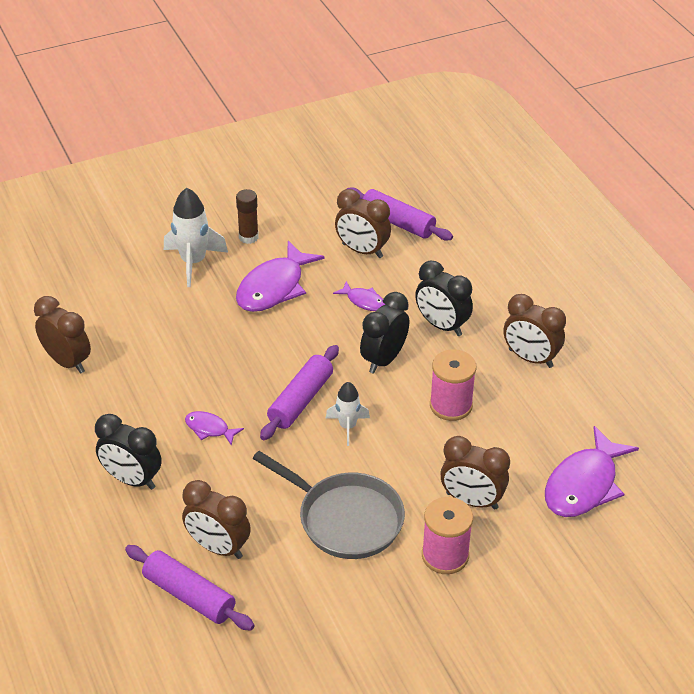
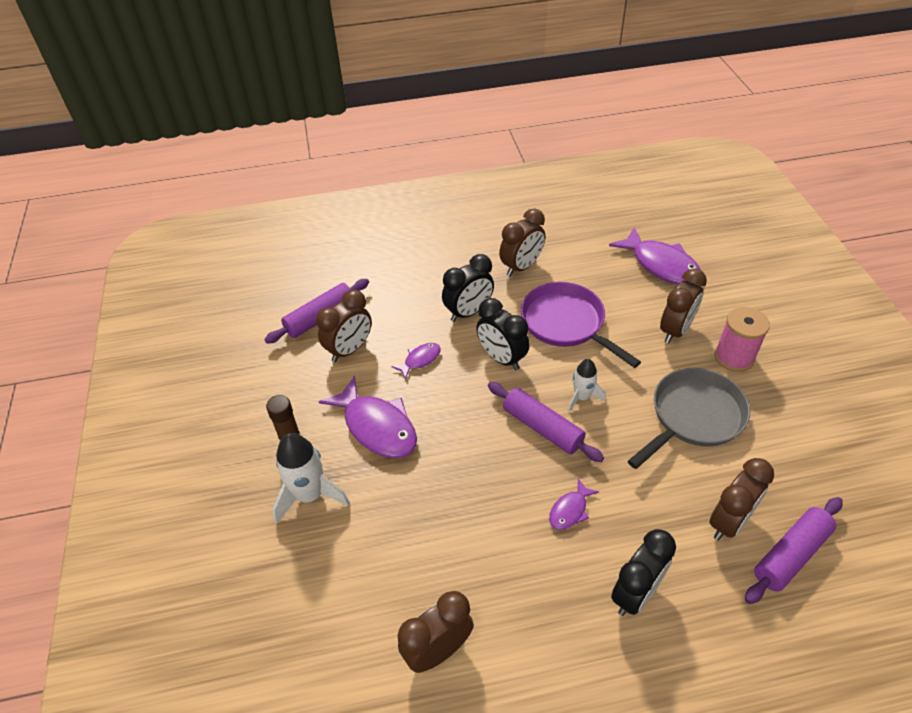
camera: 75 degrees left, 5 degrees up
pink spool [430,349,477,421] -> purple pan [521,282,641,368]

